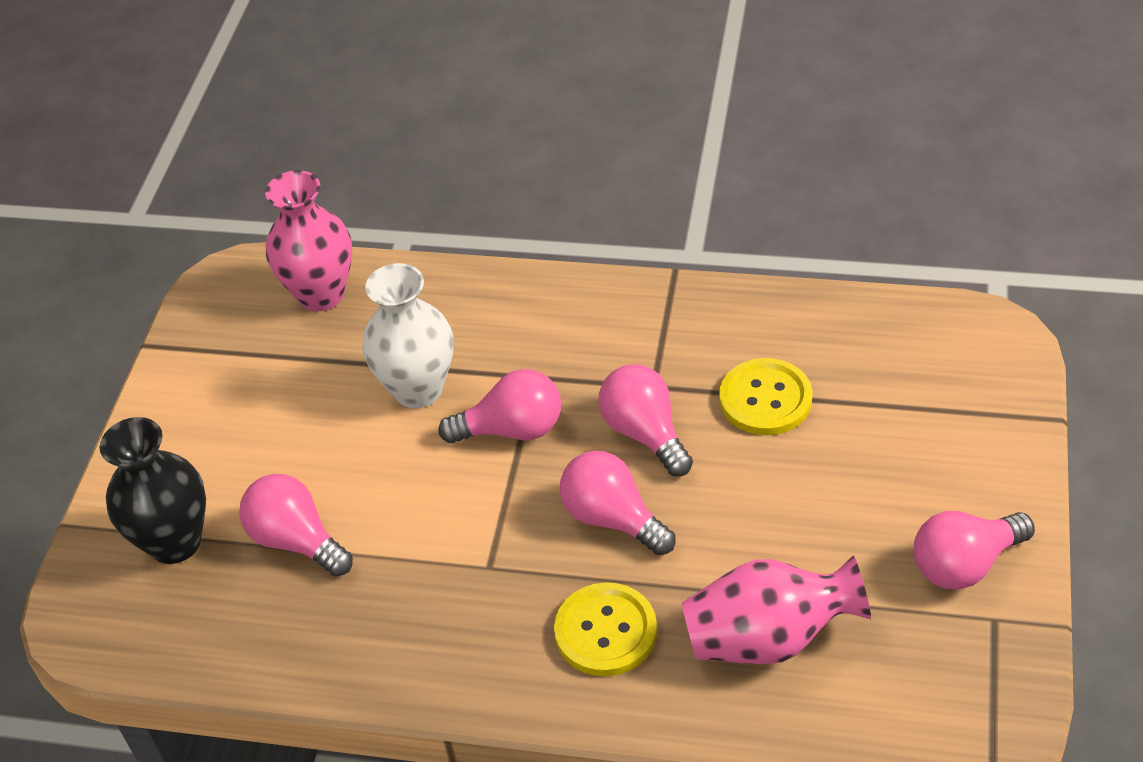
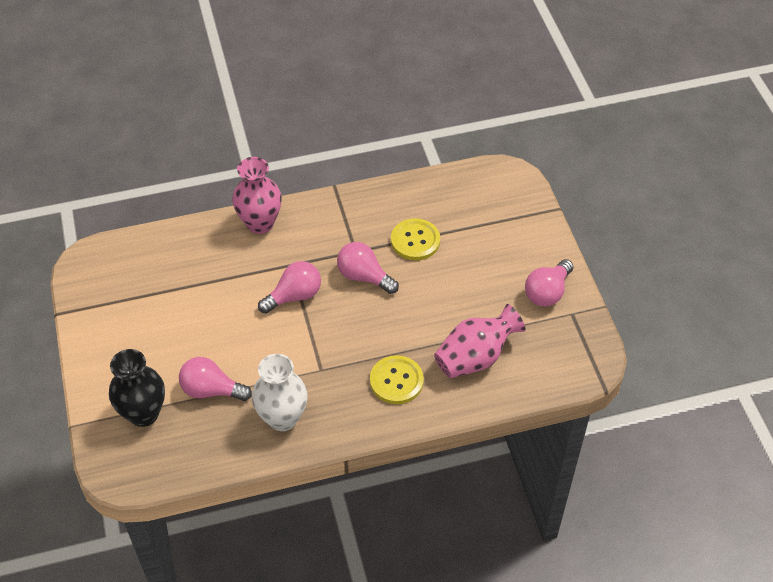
camera: 30 degrees left, 5 degrees up
pink vase [265,170,352,311] -> pink vase moved to [232,157,282,234]
white vase [362,263,453,408] -> white vase moved to [252,354,307,431]
pink light bulb [560,451,675,555] -> none

